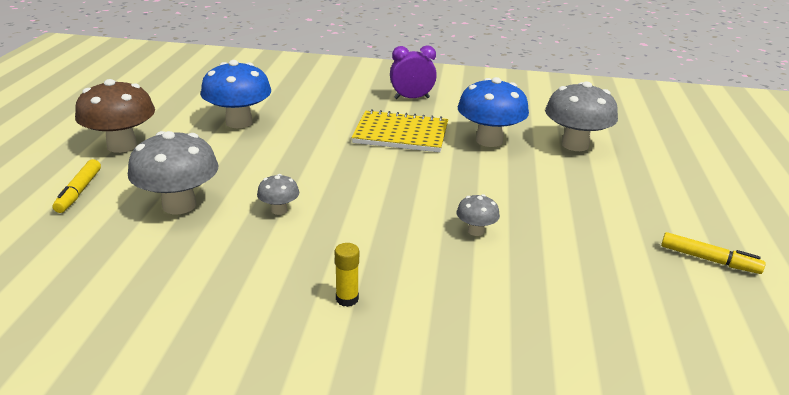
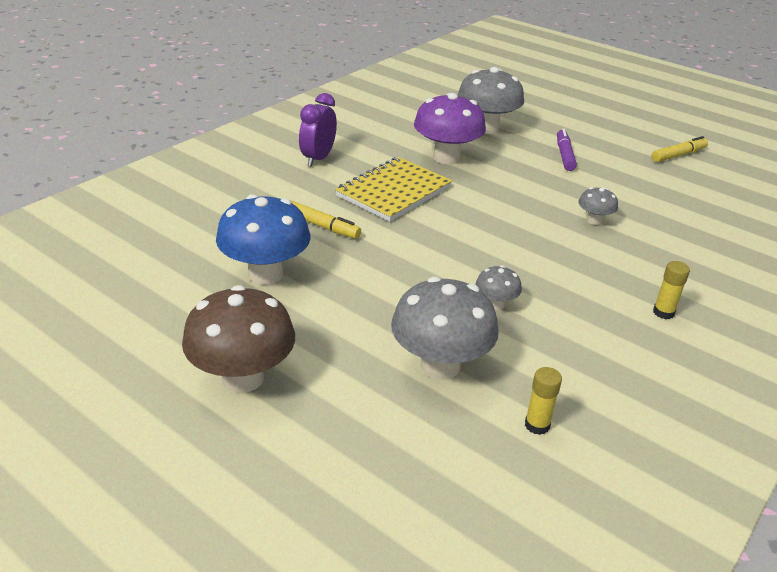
camera: 60 degrees left, 5 degrees up
yellow marker [53,159,101,213] -> yellow marker moved to [291,201,361,239]
blue mushroom [458,77,529,147] -> purple mushroom [414,93,486,164]
none -> yellow glue stick [525,367,562,435]
none -> purple marker [557,128,577,171]

